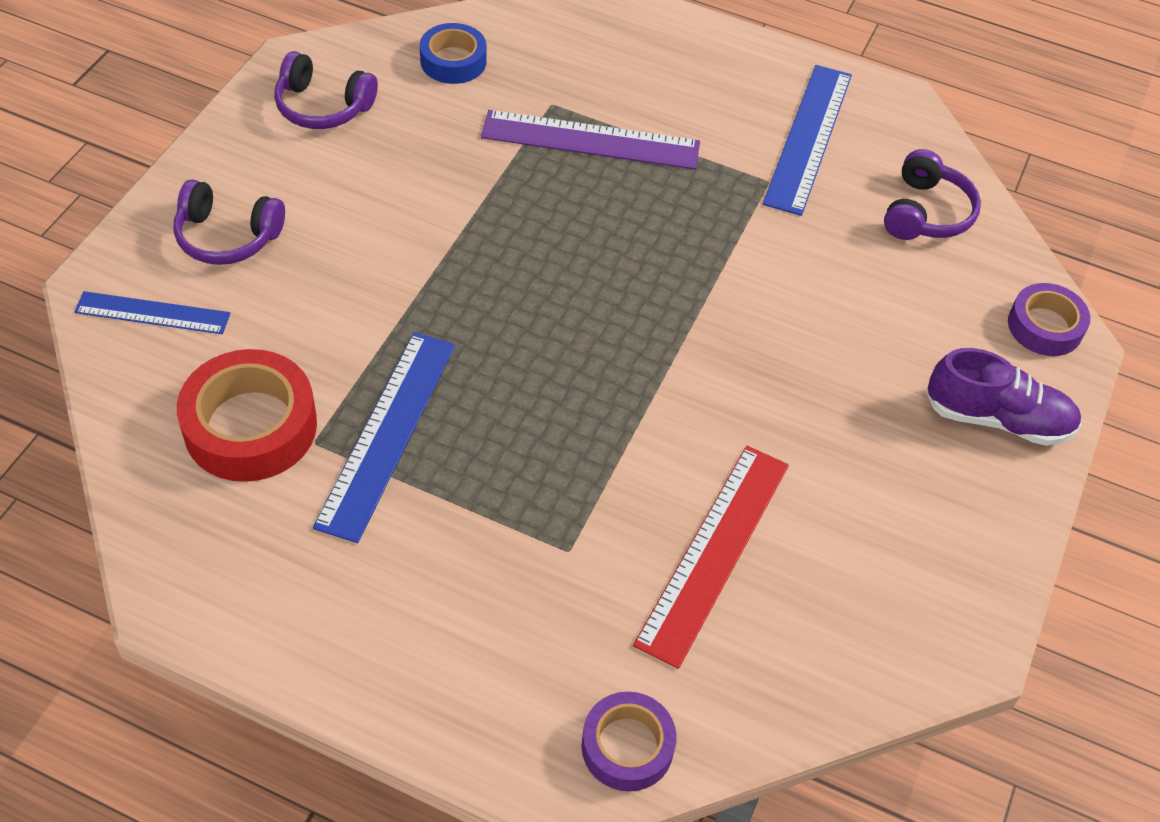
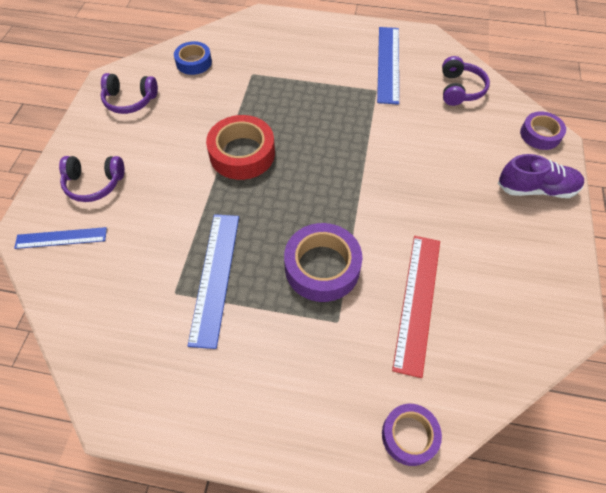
camera: 10 degrees left, 5 degrees up
red tape [177,349,317,482] -> red tape moved to [206,115,275,180]
purple ruler [481,110,700,169] -> none
none -> purple tape [284,223,362,302]

